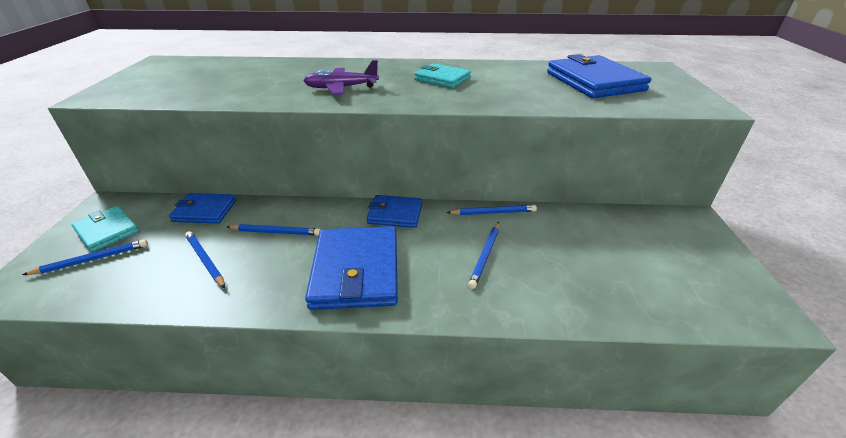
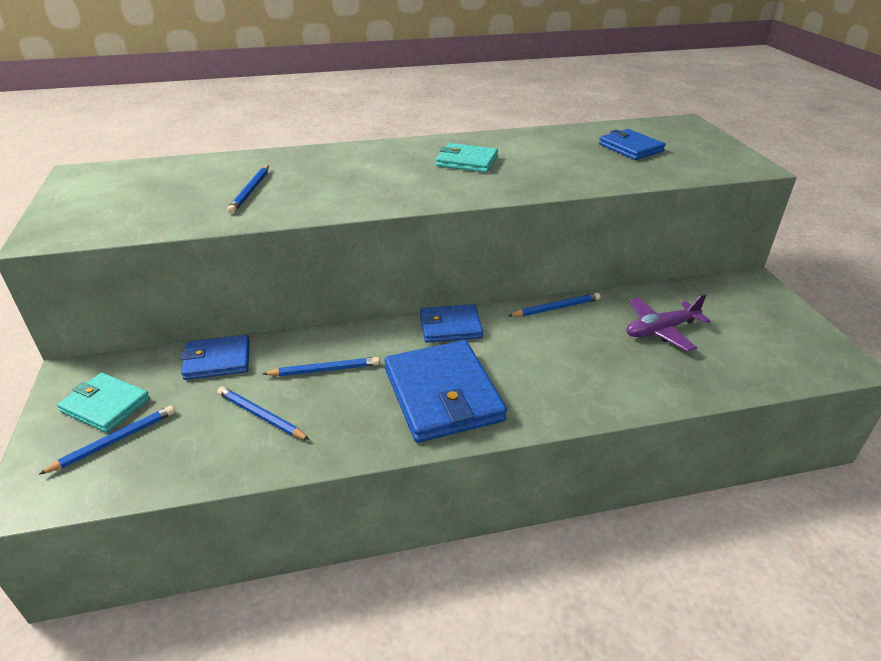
camera: 15 degrees left, 0 degrees up
purple plane [303,60,379,95] -> purple plane moved to [626,294,711,352]
blue pencil [468,222,499,289] -> blue pencil moved to [227,165,269,214]
blue wallet [547,54,651,98] -> blue wallet [599,129,666,160], size x0.59

